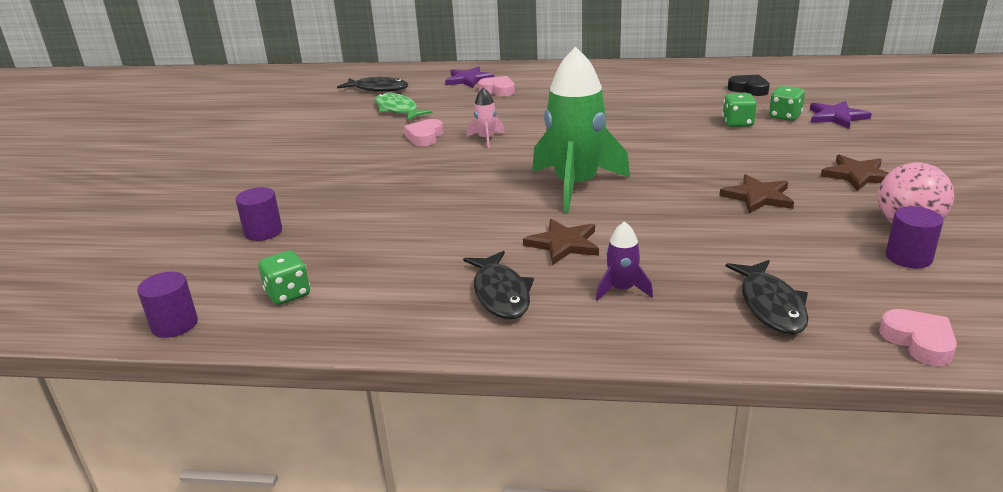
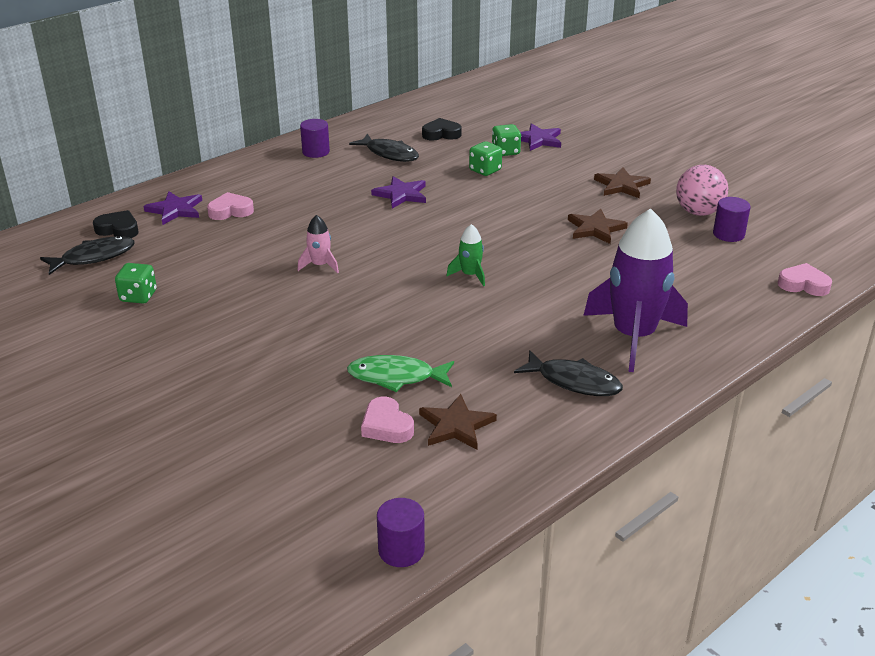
camera: 50 degrees left, 5 degrees up
purple cylinder [236,187,282,241] -> purple cylinder moved to [300,119,330,158]
green dice [258,250,310,305] -> green dice moved to [115,263,157,304]
green fish [375,93,432,120] -> green fish moved to [347,355,454,392]
pink heart [404,119,444,146] -> pink heart moved to [361,397,414,443]
brown star [523,219,599,265] -> brown star moved to [419,394,497,450]
green rocket [532,47,630,213] -> green rocket [446,224,485,286], size x0.44
purple rocket [596,221,653,301] -> purple rocket [583,208,688,372], size x2.28
black fish [726,260,809,335] -> black fish moved to [349,133,419,162]
none -> black heart [93,210,139,238]
none -> purple star [371,176,426,209]

